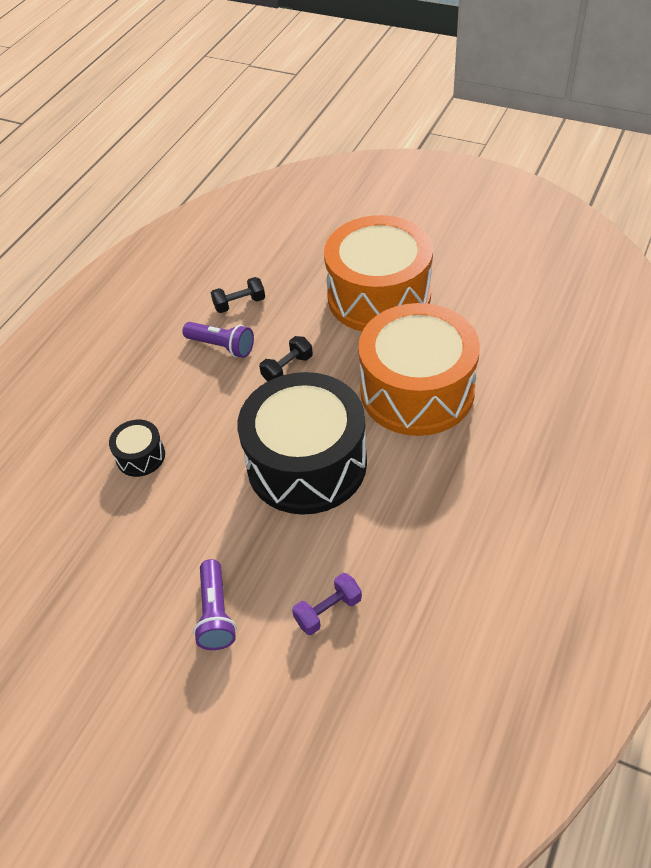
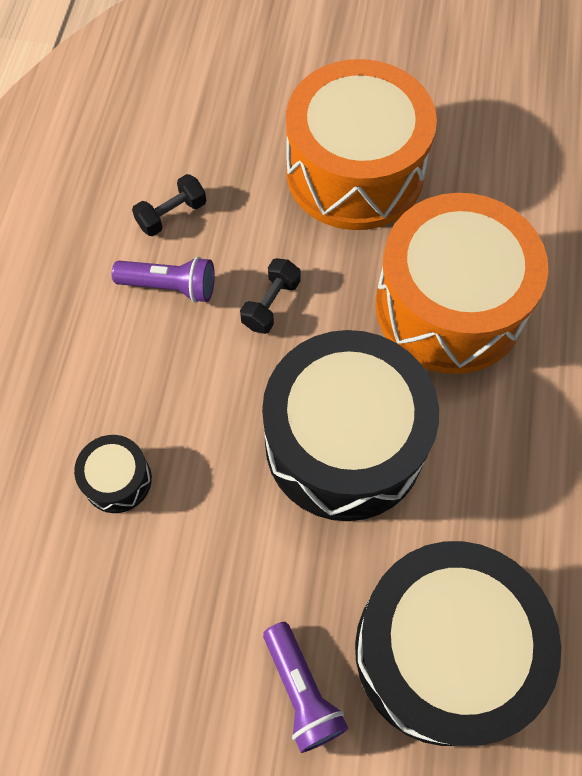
camera: 20 degrees left, 15 degrees up
purple dumbbell [292,573,362,635] -> black drum [355,541,561,746]

